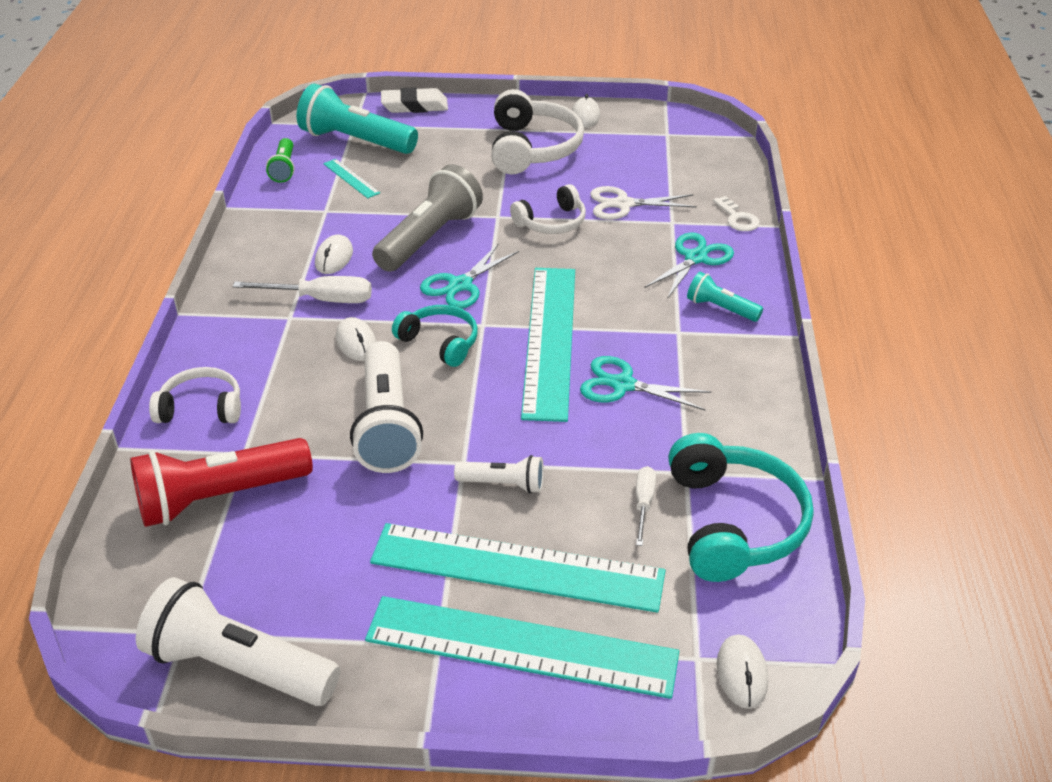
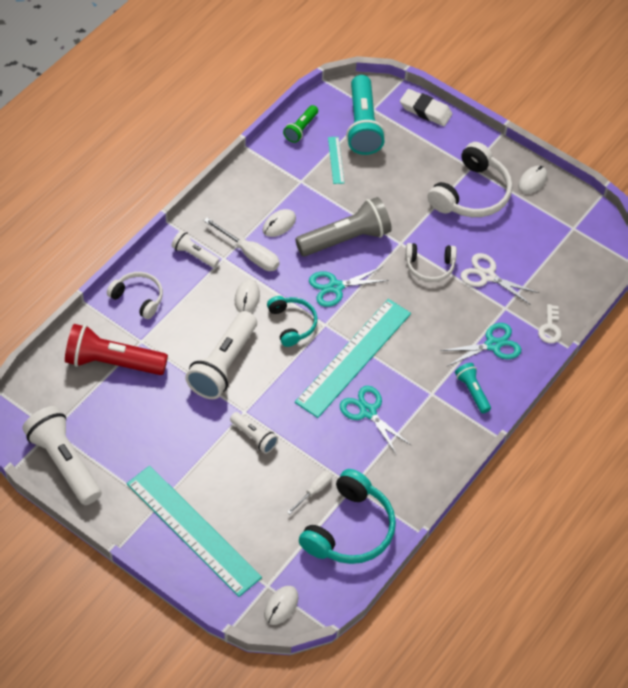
camera: 30 degrees right, 15 degrees up
turquoise flashlight [297,83,418,154] -> turquoise flashlight turned 150 degrees counterclockwise [346,75,385,155]
turquoise ruler [370,523,666,613] -> none
none -> white flashlight [171,230,220,268]

